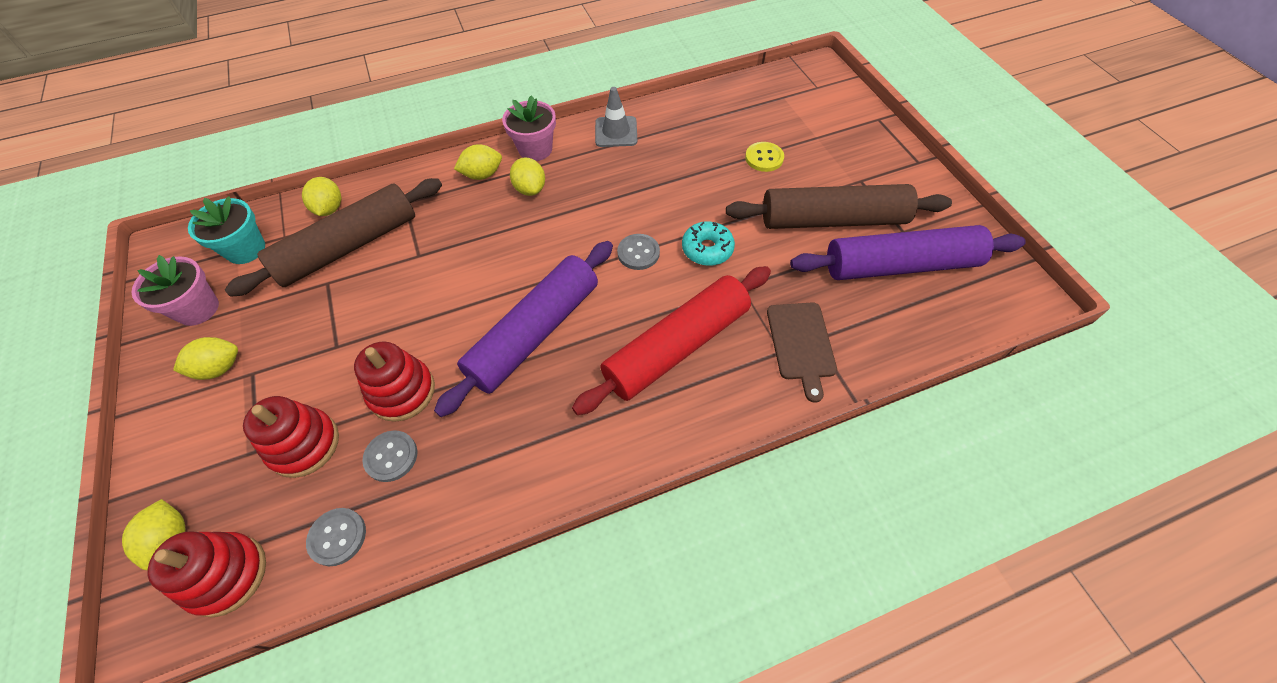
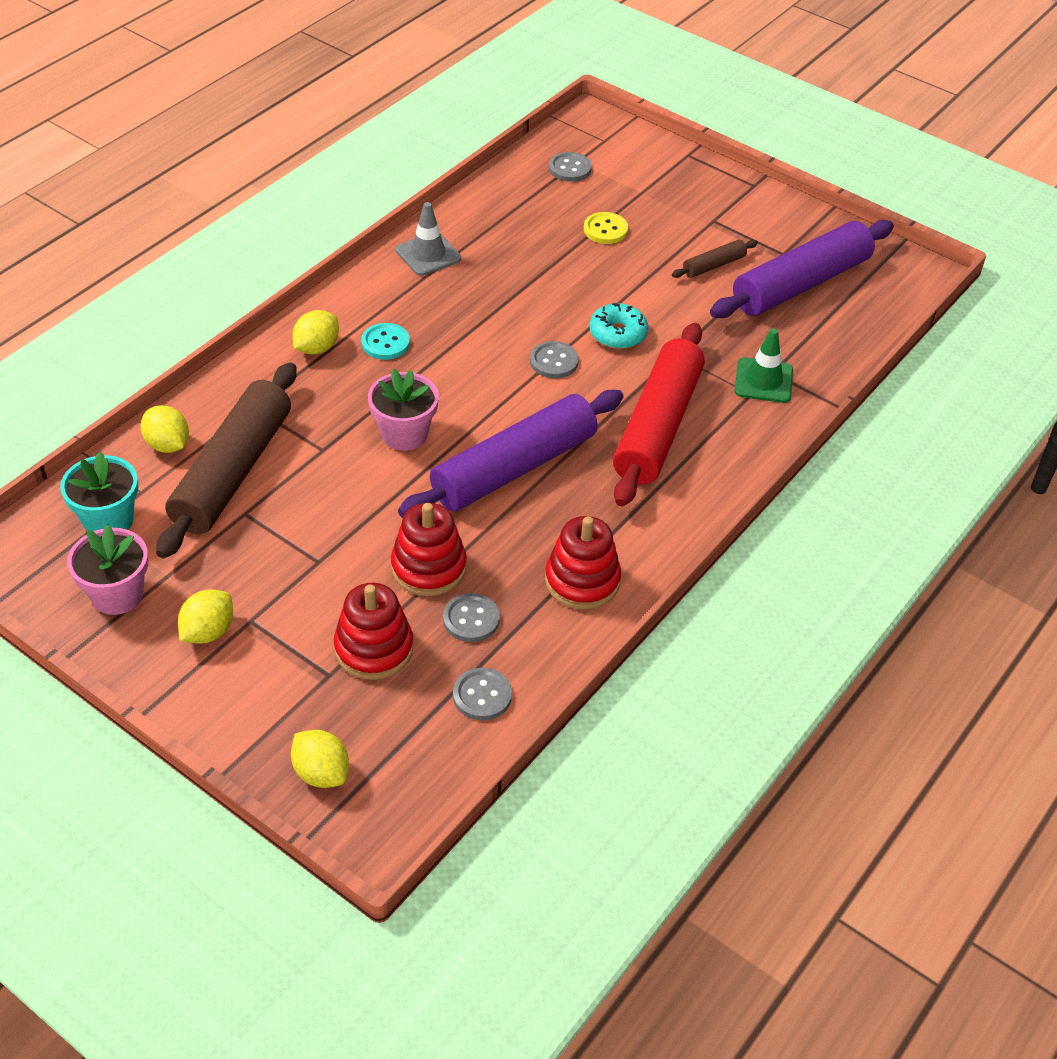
camera: 35 degrees left, 10 degrees down
red stacking toy [147,532,266,618] -> red stacking toy moved to [545,516,621,610]
purple rolling pin [434,241,613,417] -> purple rolling pin turned 45 degrees clockwise [398,390,623,518]
pink flower pot [502,95,556,161] -> pink flower pot moved to [368,369,439,451]
yellow lemon [510,158,545,196] -> turquoise button [361,323,410,360]
brown rolling pin [726,184,952,229] -> brown rolling pin [672,240,758,278], size x0.44
brown cutting board [767,302,837,403] -> green traffic cone [735,328,793,403]
none -> grey button [549,152,592,182]

